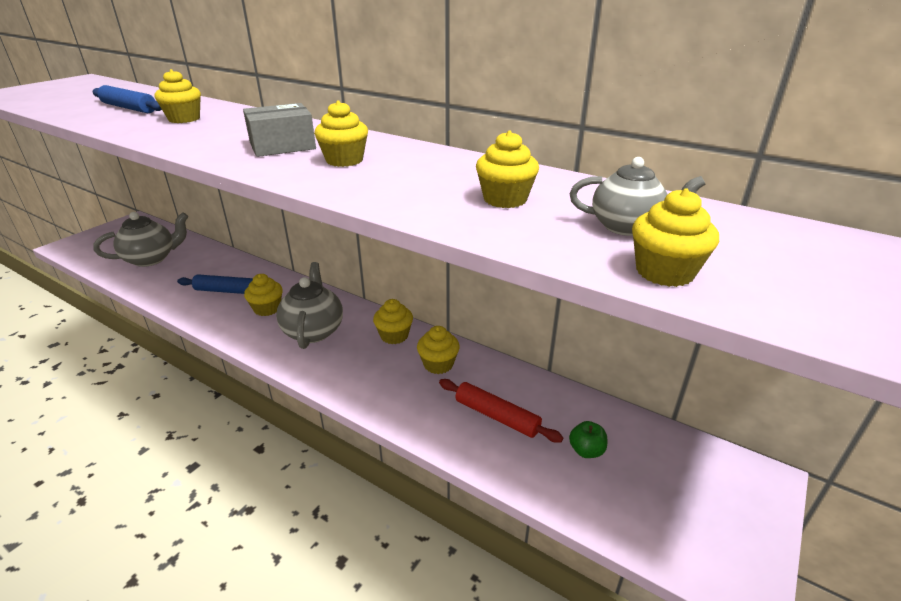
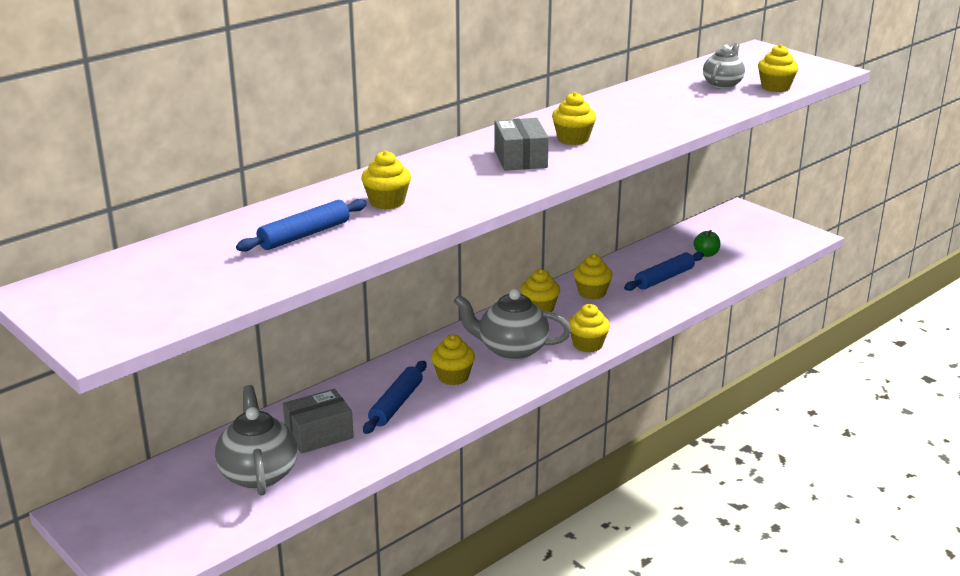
camera: 75 degrees left, 5 degrees down
red rolling pin [439,379,563,443] -> blue rolling pin [624,252,704,291]
yellow cupcake [476,130,539,208] -> yellow cupcake moved to [568,304,610,352]
none -> grey box [283,389,354,454]

